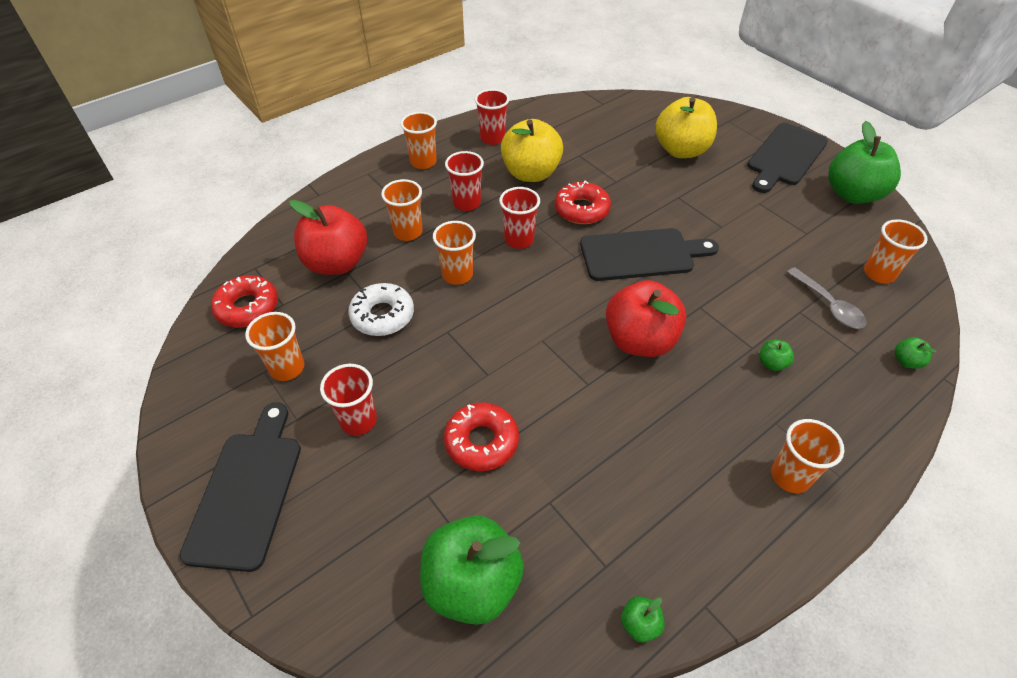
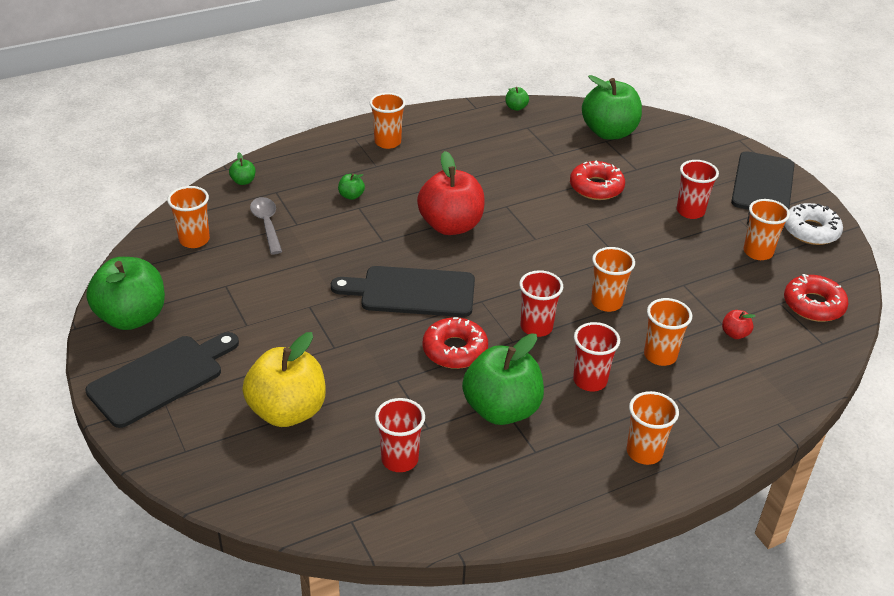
camera: 170 degrees left, 10 degrees down
red apple [289,200,367,275] -> red apple [722,310,755,339], size x0.41
white donut [348,283,414,336] -> white donut moved to [784,203,843,245]
red cup [475,89,509,145] -> red cup moved to [375,398,425,472]
yellow apple [501,119,563,182] -> green apple [462,333,544,425]

